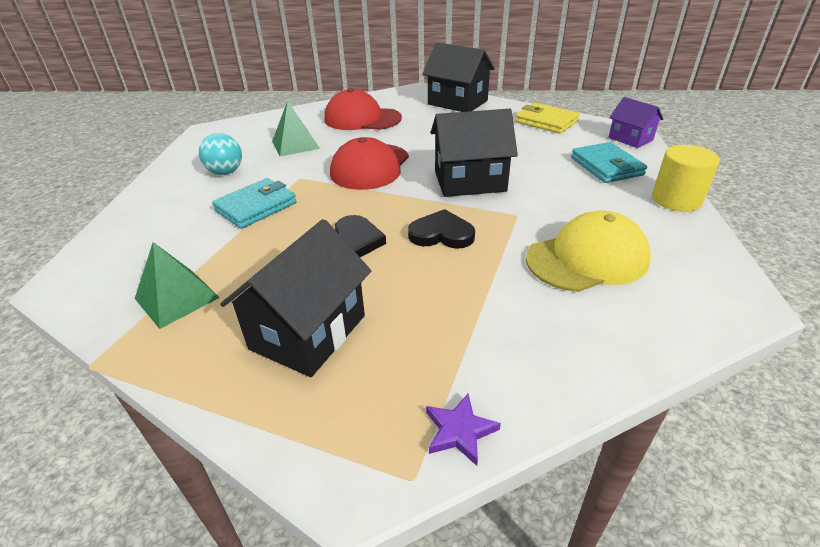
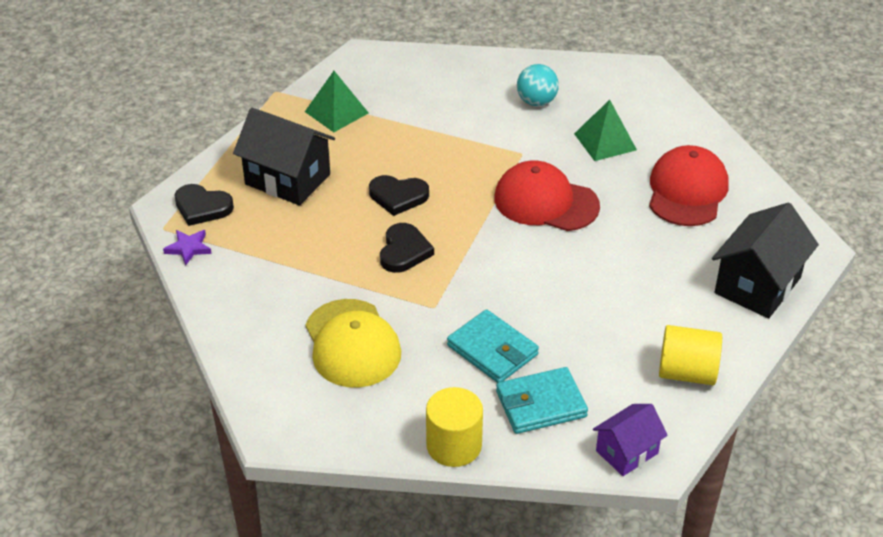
camera: 90 degrees right, 5 degrees up
turquoise wallet [212,178,297,229] -> turquoise wallet moved to [447,309,539,383]
black house [430,109,518,197] -> none
yellow wallet [515,103,580,134] -> yellow cylinder [659,325,722,385]
none -> black heart [175,184,234,226]

